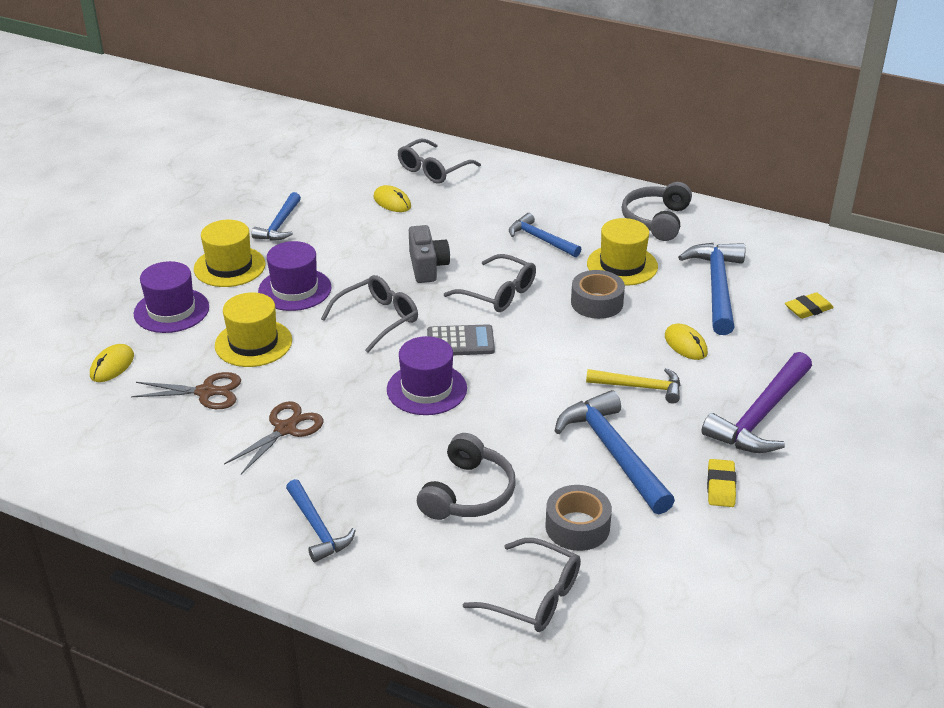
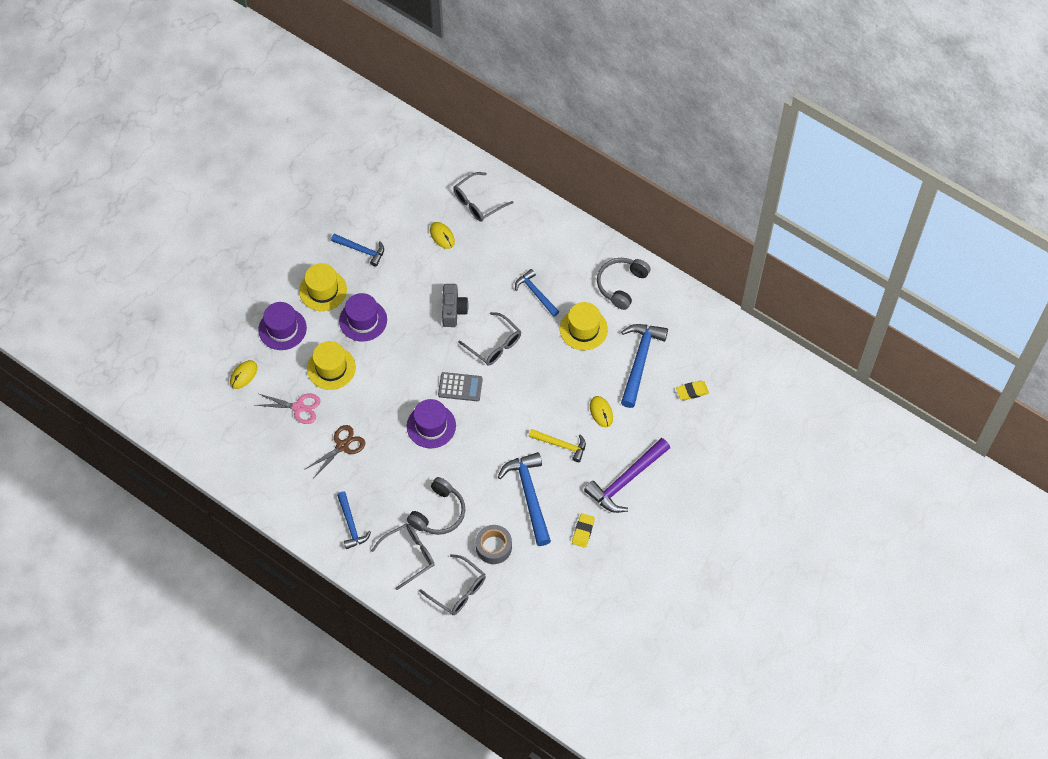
camera: 10 degrees right, 25 degrees up
brown scissors [131,372,241,409] -> pink scissors [255,393,321,424]
blue hammer [252,192,301,241] -> blue hammer turned 90 degrees counterclockwise [331,234,384,267]
grey glasses [321,275,418,353] -> grey glasses moved to [371,523,435,590]
grey tape [571,270,625,319] -> none

